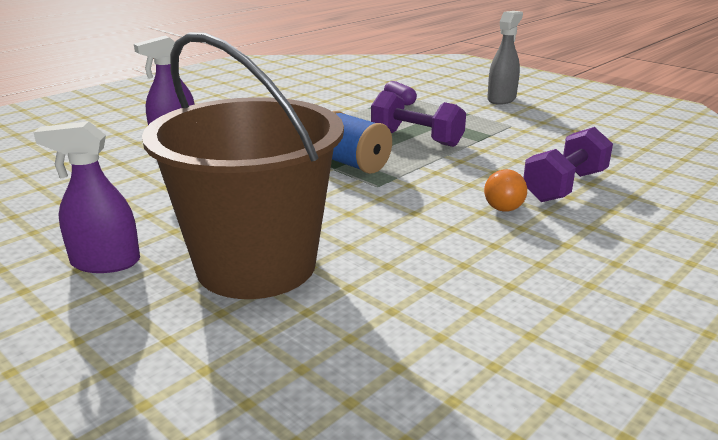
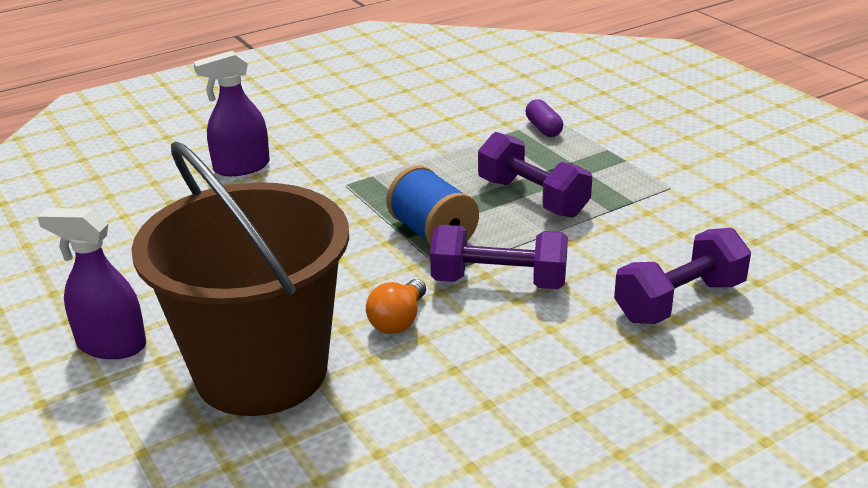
camera: 15 degrees right, 5 degrees up
orange light bulb [484,169,527,212] -> orange light bulb moved to [366,279,426,334]
grey spray bottle [487,11,523,105] -> none
none -> purple dumbbell [430,225,568,289]

